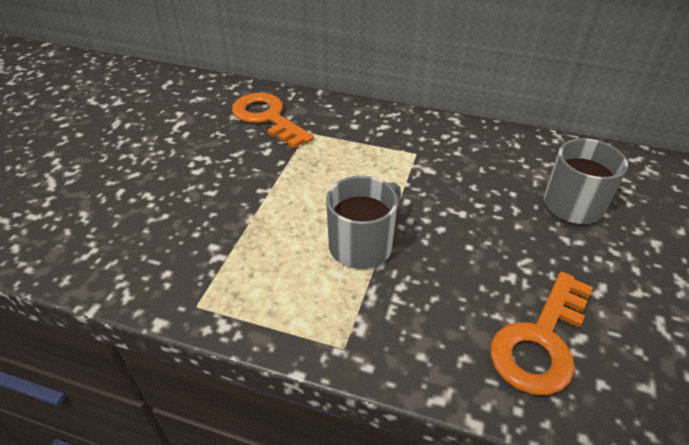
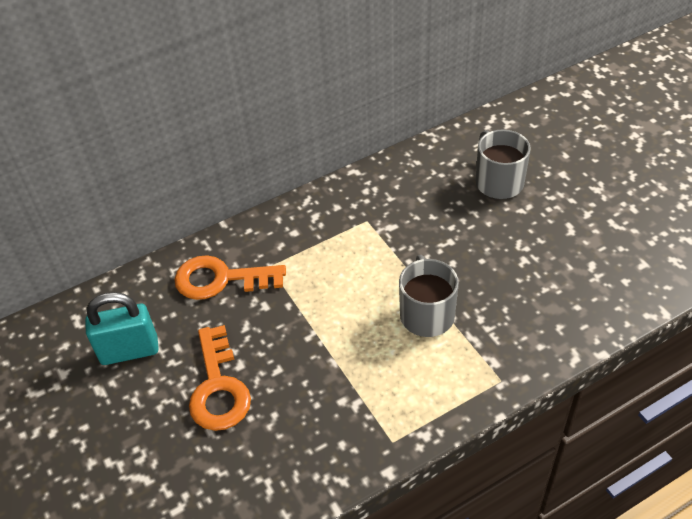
camera: 45 degrees left, 5 degrees up
orange key [490,272,593,395] -> orange key moved to [189,325,251,431]
none -> turquoise padlock [85,292,159,365]

